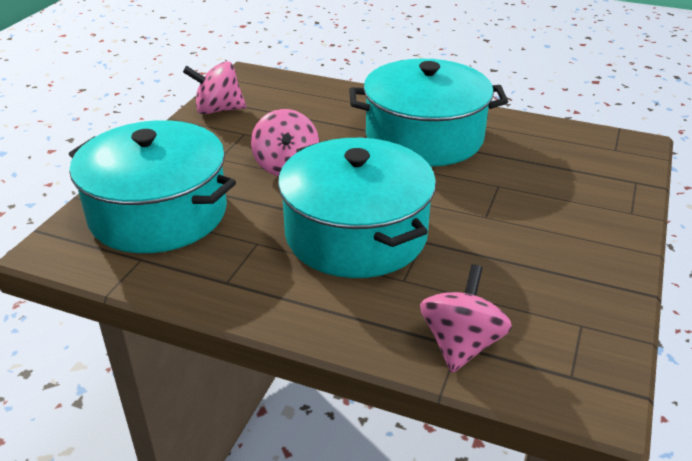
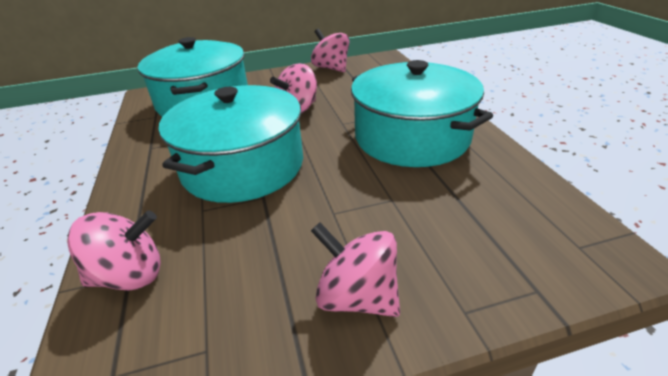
camera: 55 degrees right, 0 degrees up
none -> pink spinning top [311,222,400,317]

